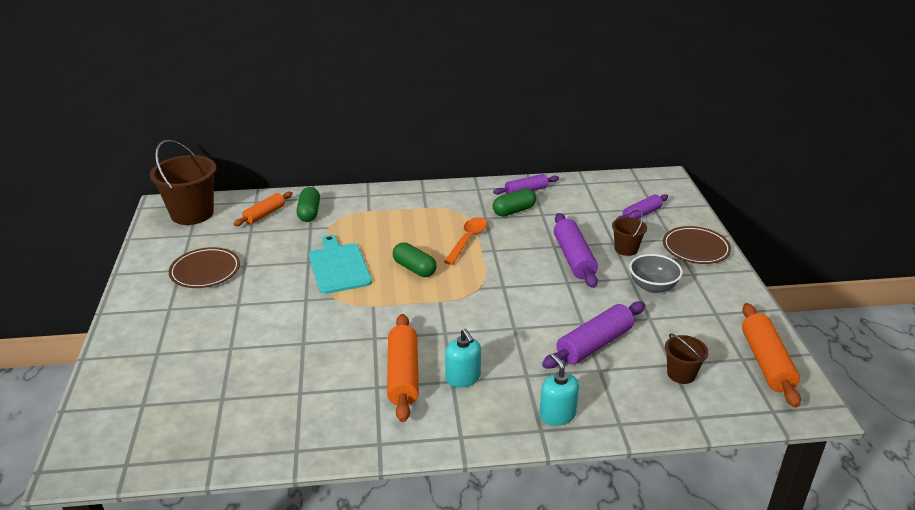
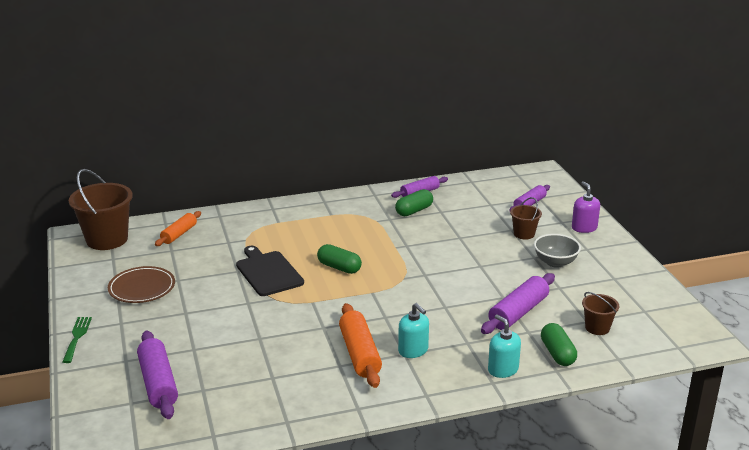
camera: 10 degrees left, 5 degrees down
green capsule [297,187,320,222] -> green capsule moved to [541,323,577,366]
turquoise cutting board [309,235,372,294] -> black cutting board [236,246,304,296]
orange spoon [444,217,487,265] -> none
purple rolling pin [554,213,598,288] -> purple rolling pin moved to [137,331,178,419]
brown plate [663,226,731,264] -> purple soap dispenser [572,181,600,233]
orange rolling pin [742,303,801,408] -> none
none -> green fork [63,317,92,363]

